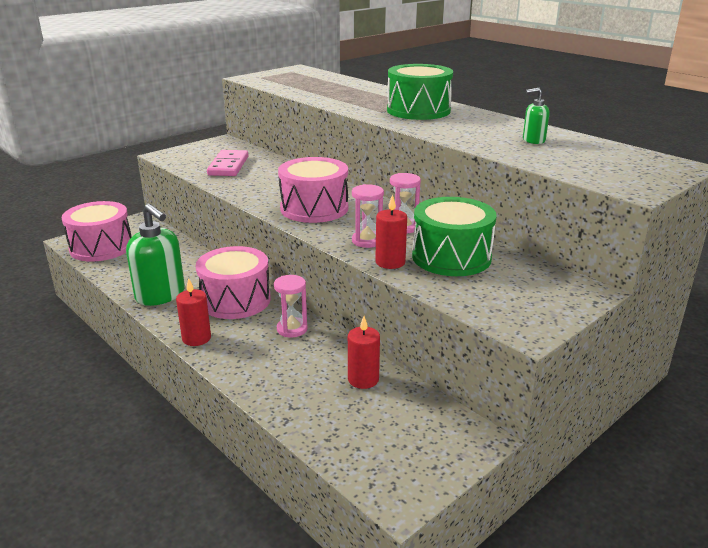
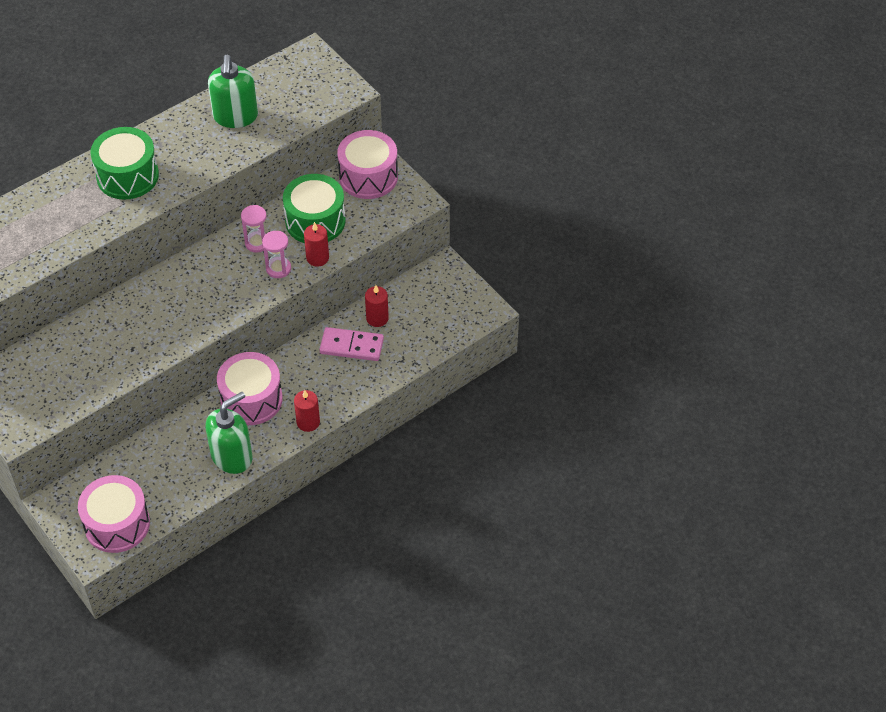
camera: 85 degrees left, 25 degrees up
pink domino [207,150,249,176] -> pink domino moved to [320,327,384,361]
pink hourglass [274,275,308,338] -> none
pink drum [278,157,348,223] -> pink drum moved to [337,130,398,199]
green soap dispenser [523,88,550,144] -> green soap dispenser [208,55,258,128], size x2.00

